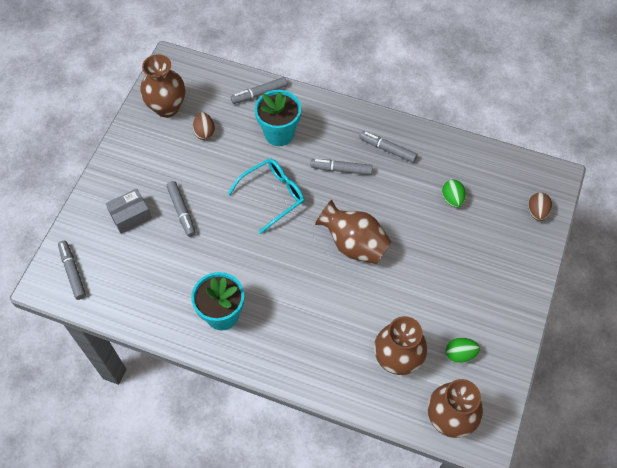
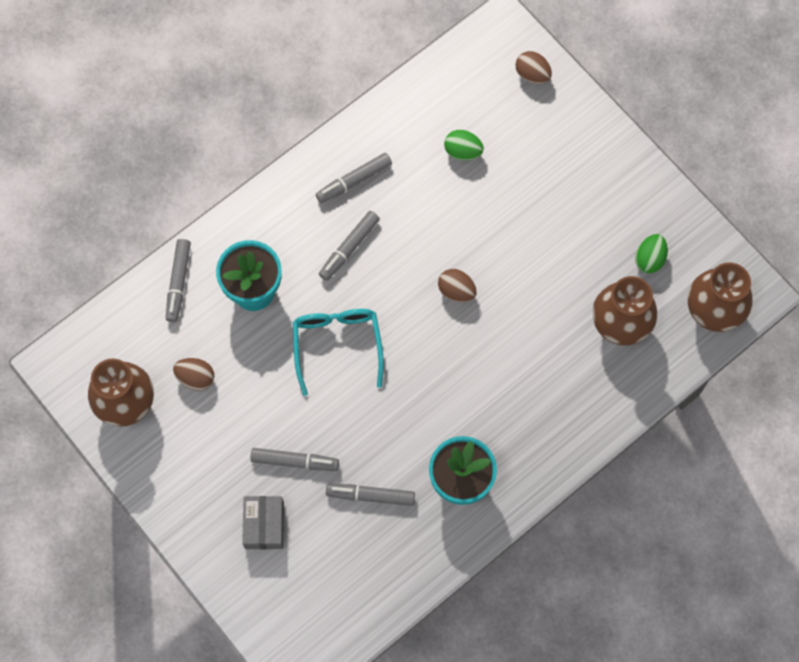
camera: 60 degrees left, 10 degrees up
grey marker [58,241,86,300] -> grey marker moved to [326,484,415,506]
brown vase [315,200,392,264] -> brown egg [438,269,477,302]

